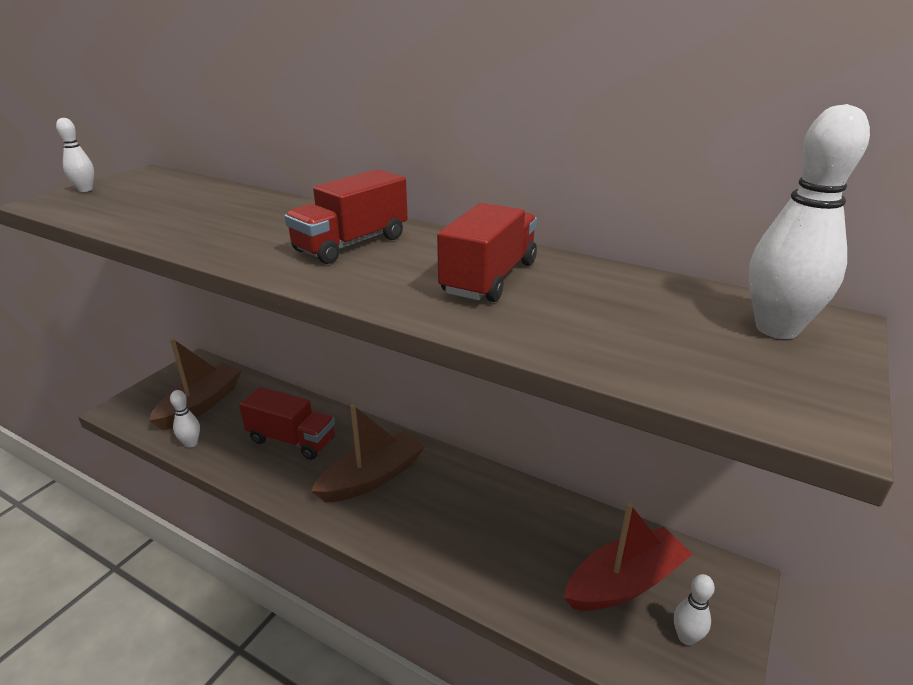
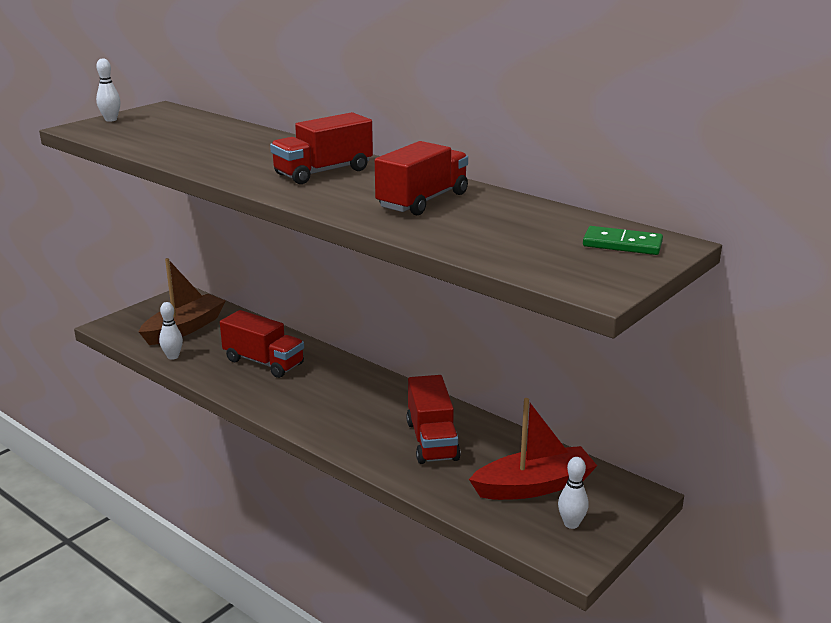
camera: 10 degrees right, 5 degrees down
brown boat [311,404,425,503] -> none
white bowling pin [749,104,870,339] -> green domino [583,226,663,255]
none -> red truck [406,375,461,464]

